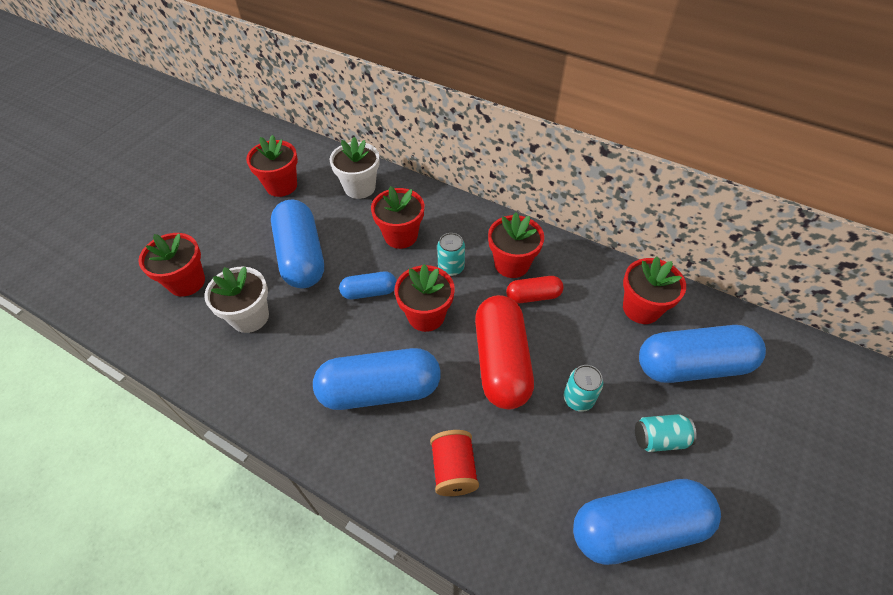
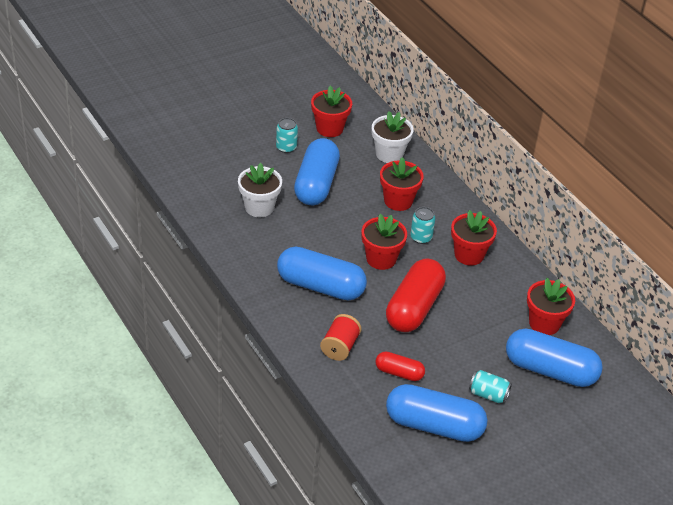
camera: 25 degrees right, 10 degrees down
red flower pot [139,233,205,297] -> none
blue capsule [339,271,396,299] -> none
red capsule [506,276,564,304] -> red capsule moved to [375,351,425,381]
turquoise can [564,365,603,412] -> turquoise can moved to [276,118,298,153]

